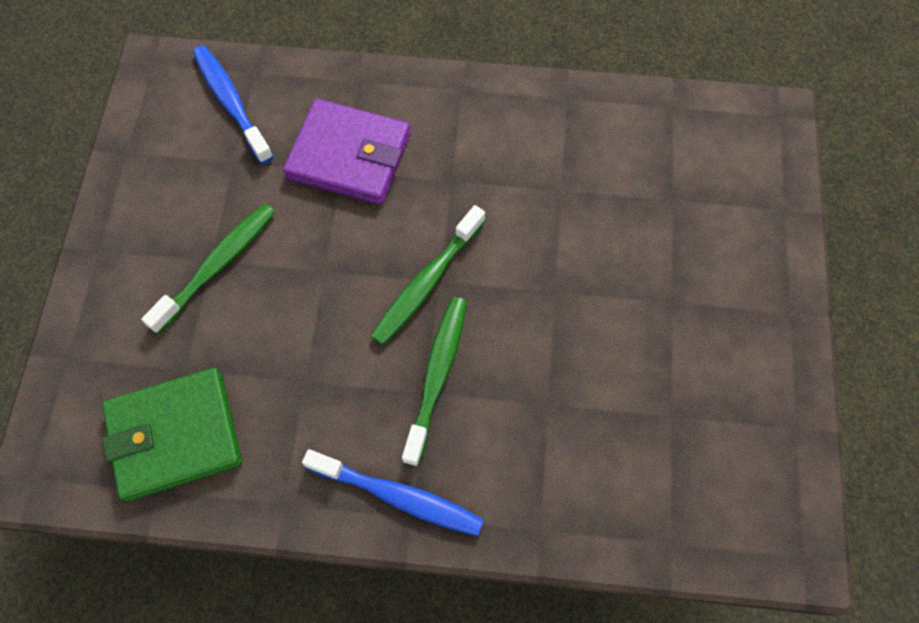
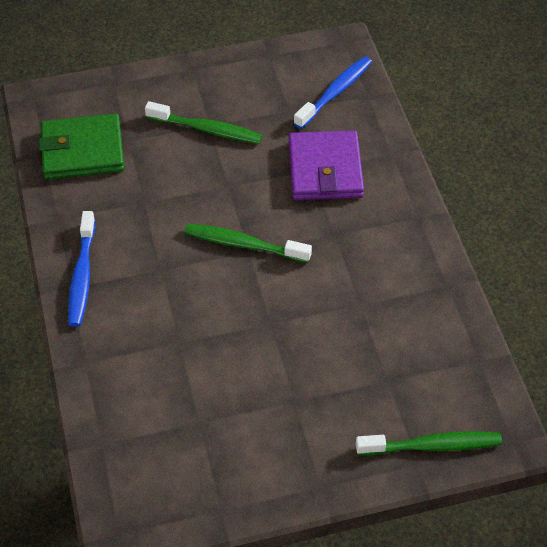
camera: 70 degrees right, 15 degrees down
green wallet [102,368,242,502] -> green wallet turned 60 degrees counterclockwise [38,113,124,179]
green toothbrush [402,297,467,466] -> green toothbrush moved to [356,431,502,455]

